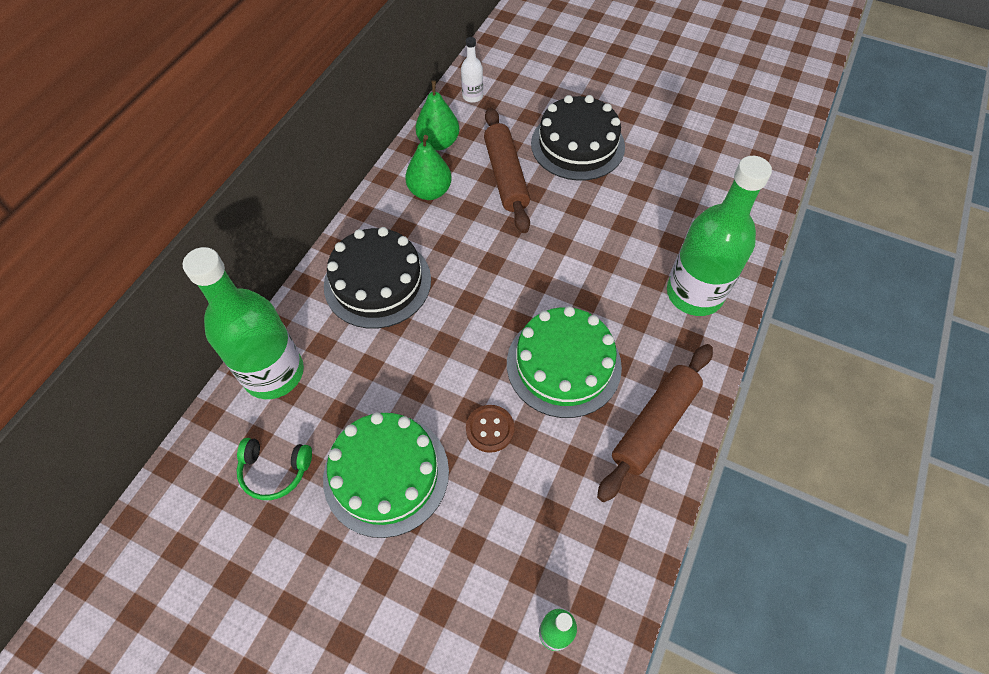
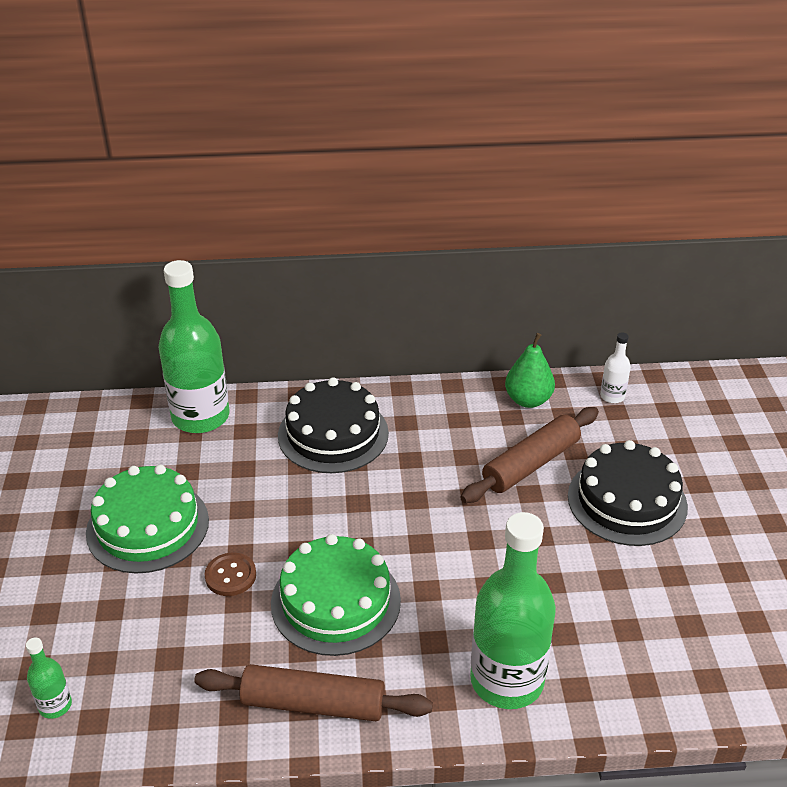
camera: 60 degrees right, 20 degrees down
green headphones [237,438,312,500] -> none
green pear [405,135,452,200] -> none

